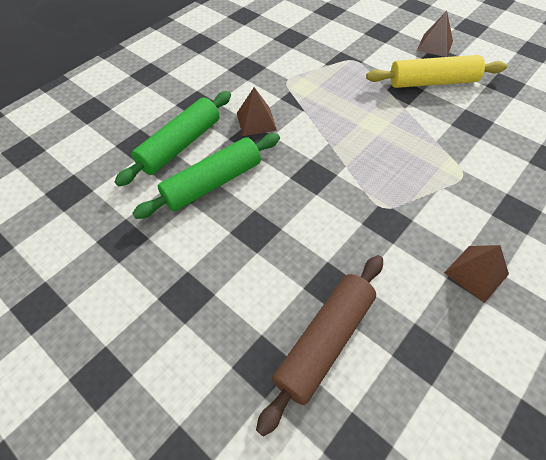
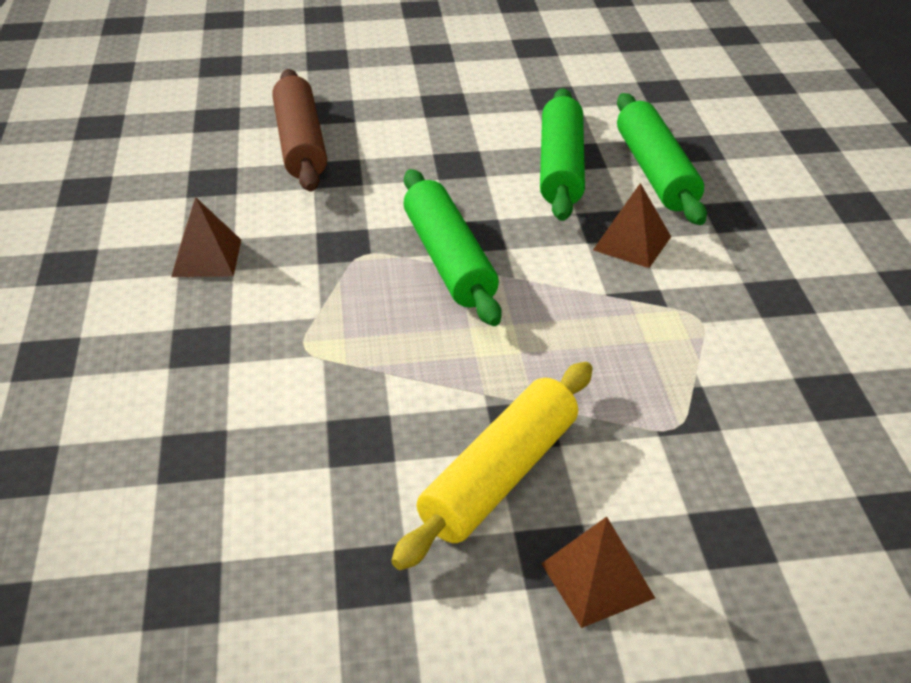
camera: 130 degrees right, 15 degrees down
none -> green rolling pin [403,169,502,326]

